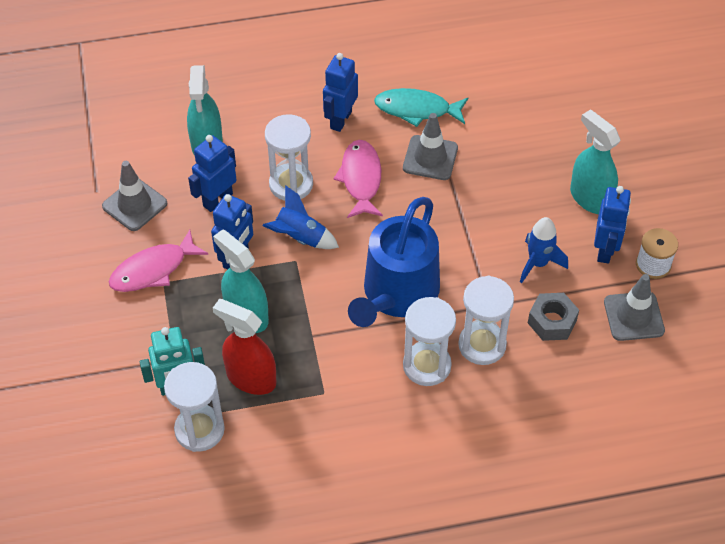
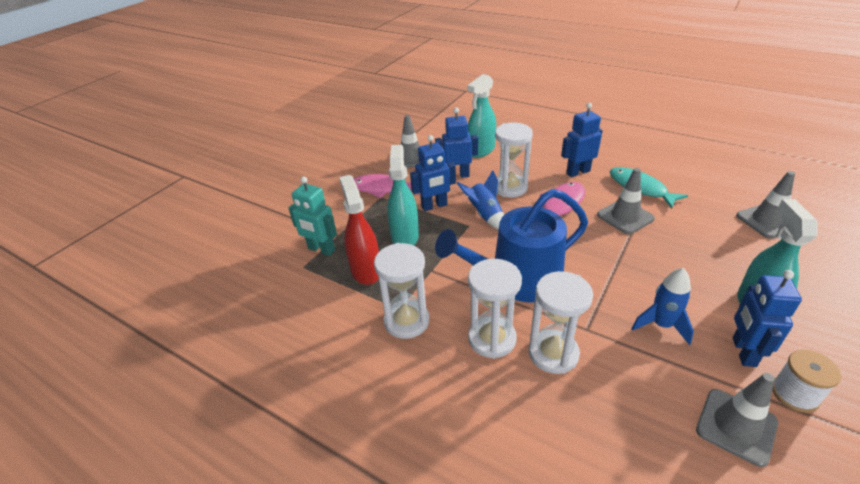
camera: 45 degrees right, 15 degrees down
white hourglass [164,362,225,452] -> white hourglass moved to [374,243,429,339]
grey nut [528,293,579,341] -> none
blue robot [594,186,631,263] -> blue robot turned 135 degrees clockwise [733,270,802,367]
none -> grey traffic cone [736,171,795,239]

